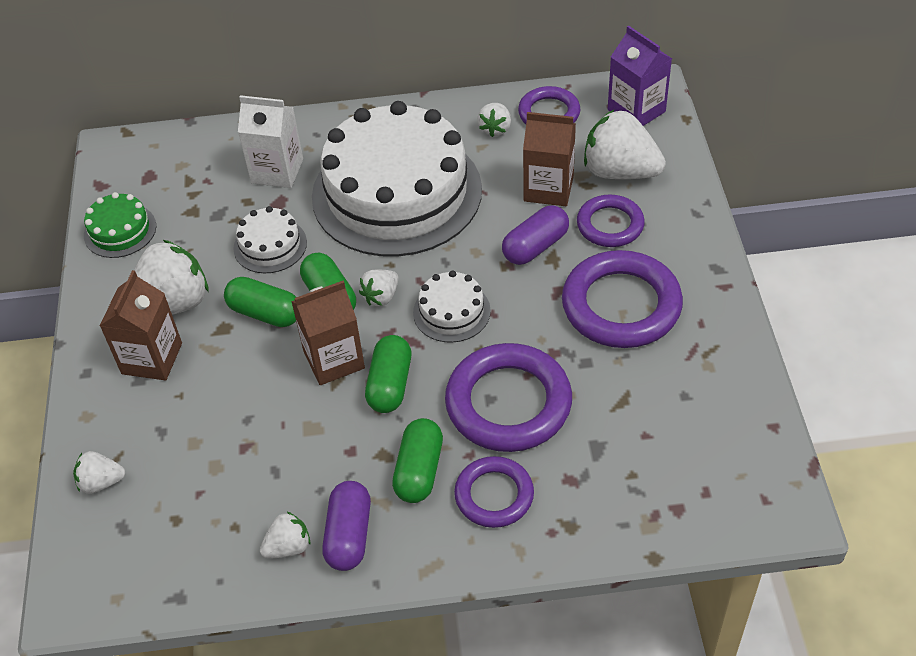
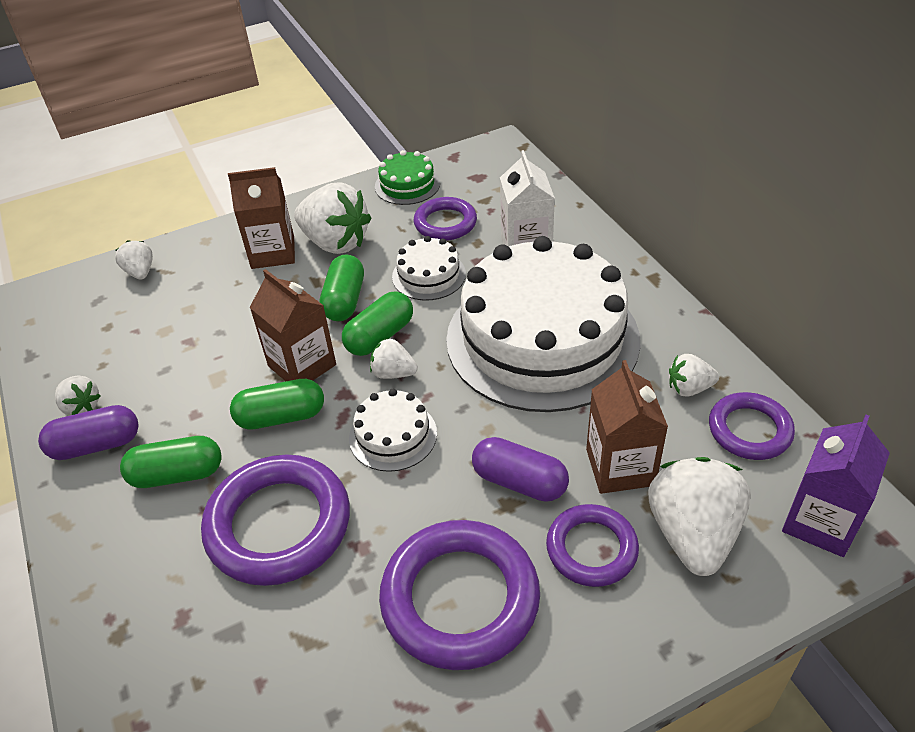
camera: 70 degrees right, 5 degrees down
purple ring [454,456,534,528] -> purple ring moved to [414,197,477,241]

